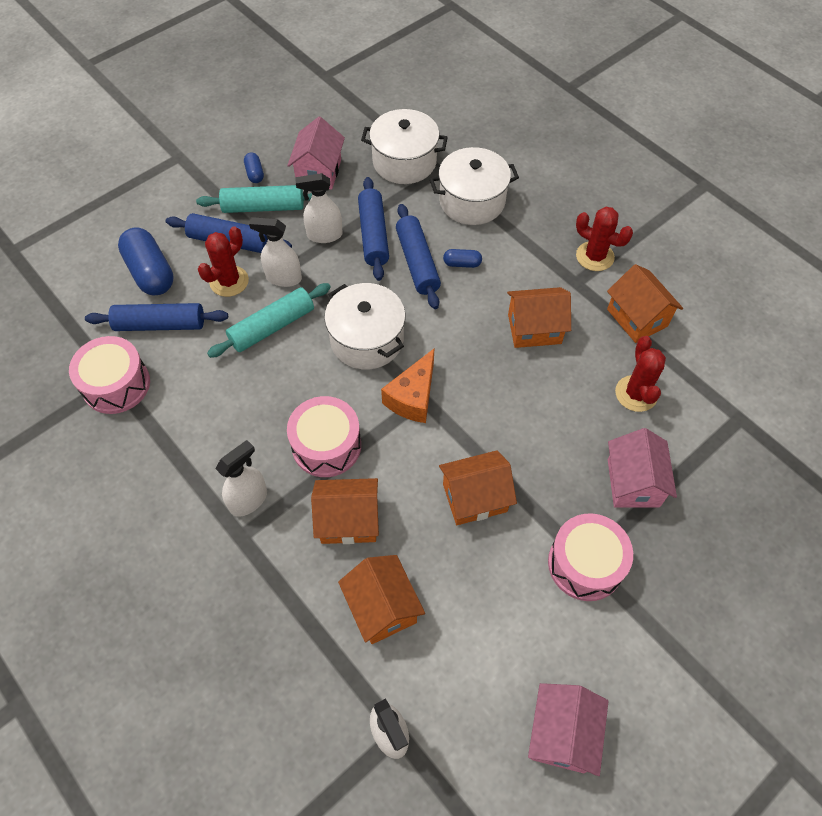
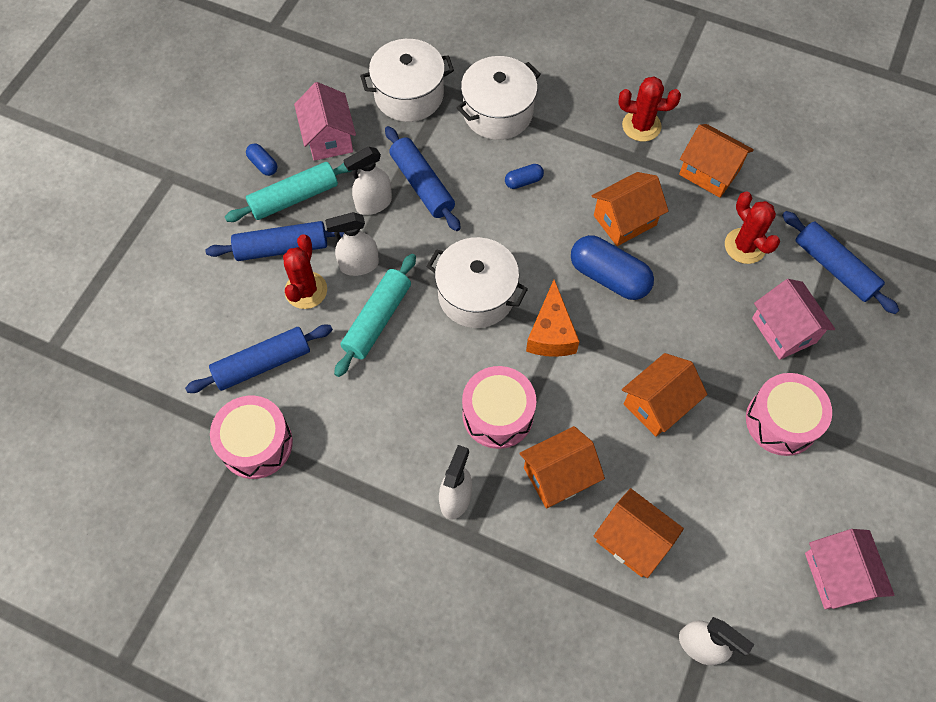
camera: 25 degrees left, 5 degrees up
blue capsule [118,227,174,295] -> blue capsule moved to [571,235,654,300]
blue rolling pin [396,204,441,309] -> blue rolling pin moved to [782,211,899,314]

